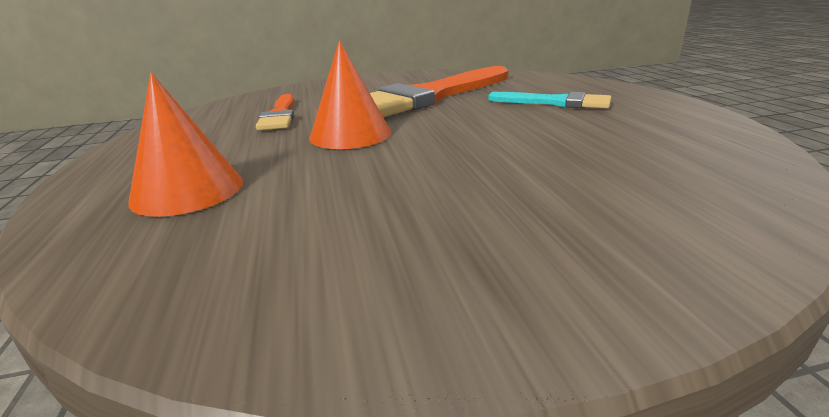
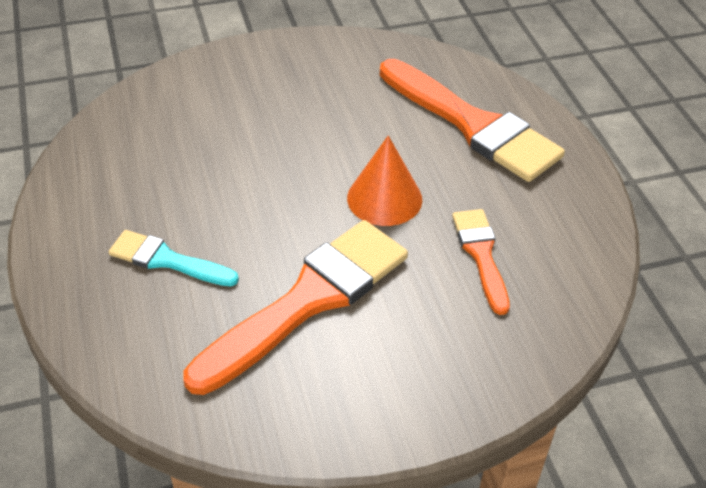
camera: 175 degrees right, 20 degrees up
orange cone [128,72,243,217] -> orange brush [380,59,565,182]

